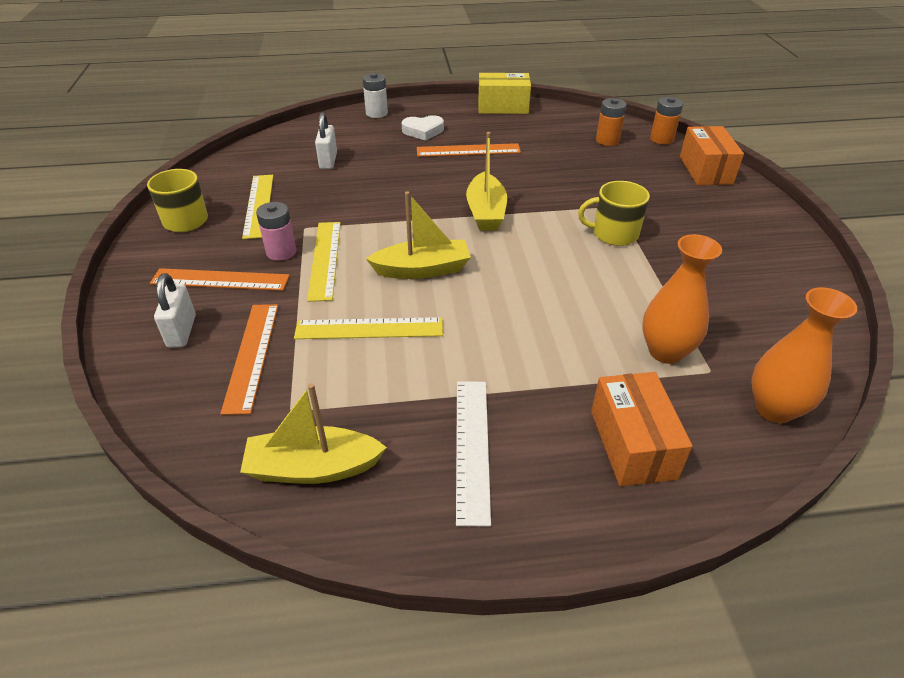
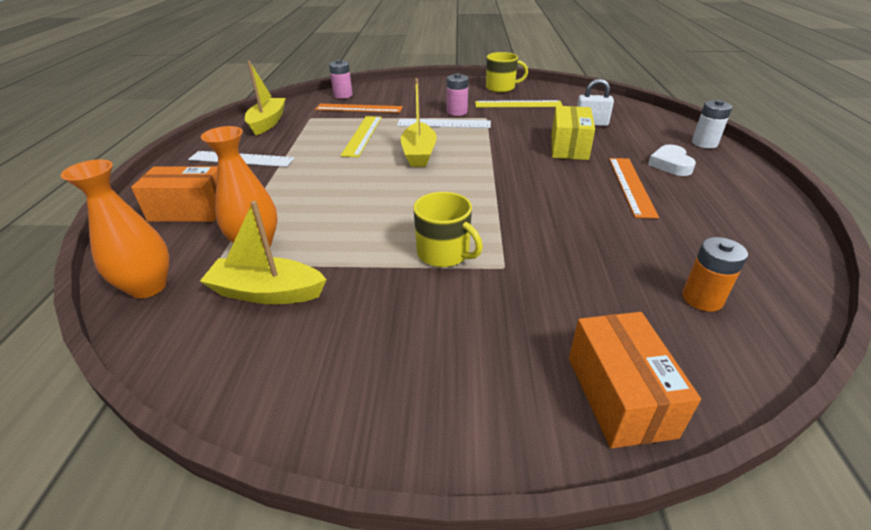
camera: 100 degrees right, 5 degrees down
orange ruler [150,268,290,291] -> none
white padlock [154,273,196,348] -> none
yellow ruler [307,222,341,302] -> white ruler [397,119,491,128]
yellow boat [466,132,507,231] -> yellow boat moved to [200,201,327,304]
yellow box [478,73,531,114] -> yellow box moved to [552,106,595,160]
yellow mug [578,181,650,246] -> yellow mug turned 120 degrees clockwise [413,192,483,267]
orange battery [650,97,683,144] -> none
orange box [680,126,744,185] -> orange box turned 75 degrees clockwise [569,312,701,448]
none -> pink battery [329,60,353,99]

